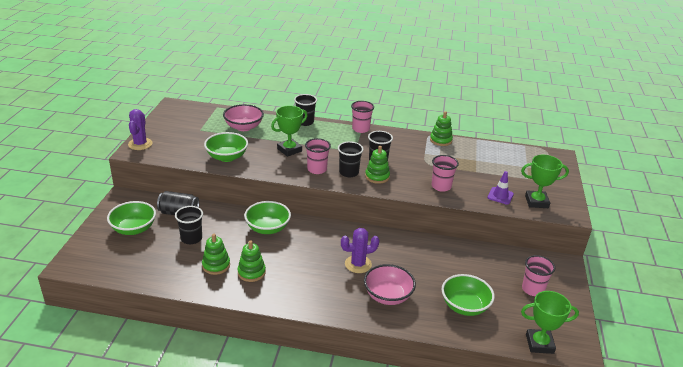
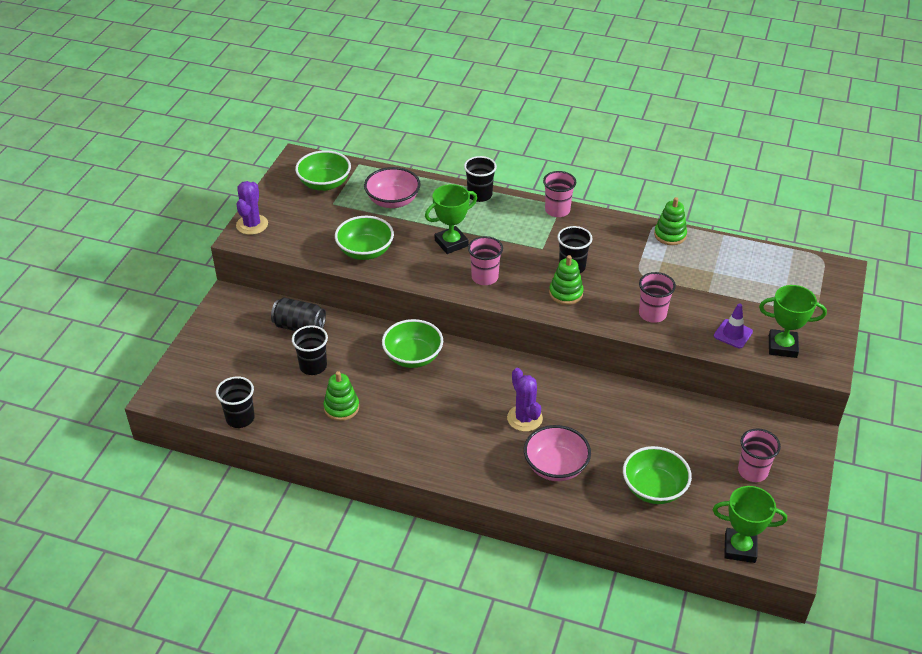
camera: 10 degrees right, 10 degrees up
green bowl [107,201,156,235] -> green bowl moved to [295,150,351,191]
green stacking toy [238,241,266,282] -> none
black cup [338,141,364,177] -> black cup moved to [216,376,255,428]
purple cactus [341,228,379,273] -> purple cactus turned 75 degrees clockwise [507,368,543,432]

